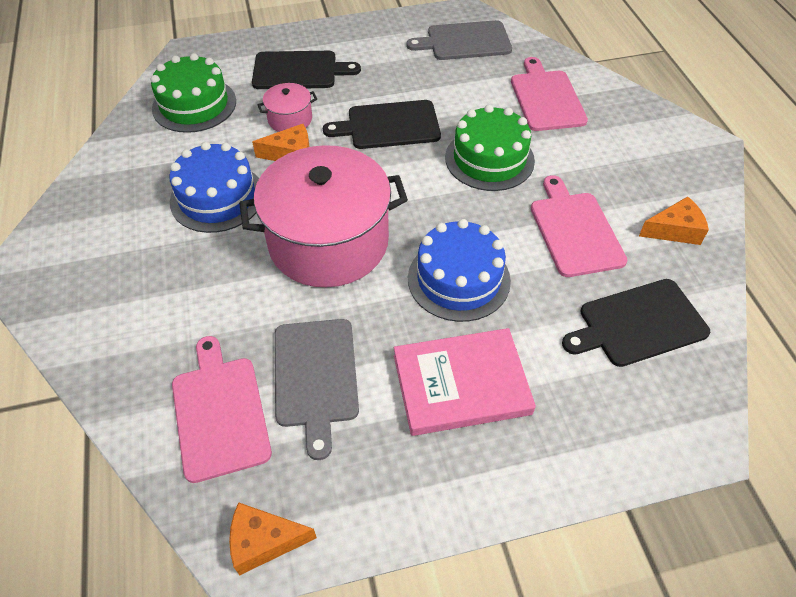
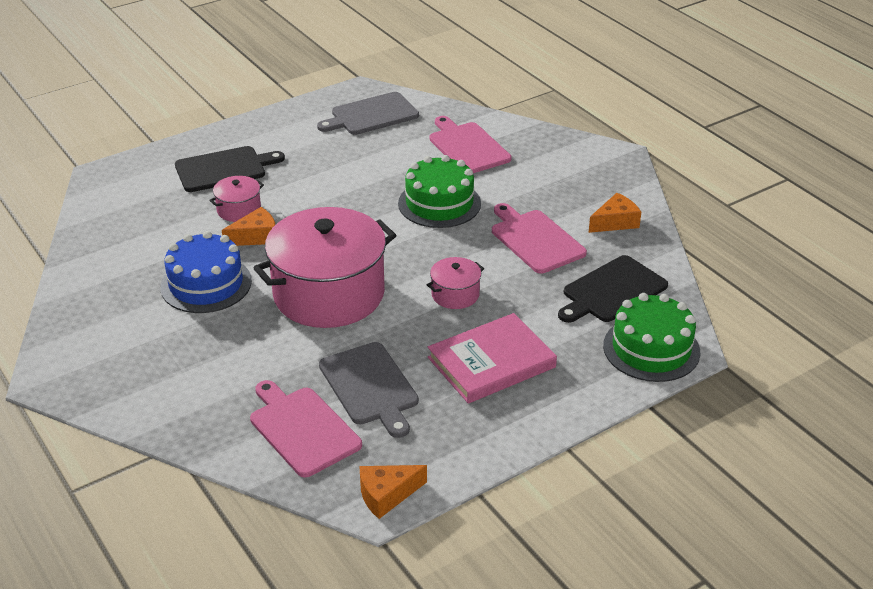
camera: 20 degrees left, 15 degrees down
green cake [151,53,236,133] -> green cake moved to [603,293,700,382]
black cutting board [323,100,441,149] -> none
blue cake [408,219,511,322] -> pink pot [427,257,484,309]

